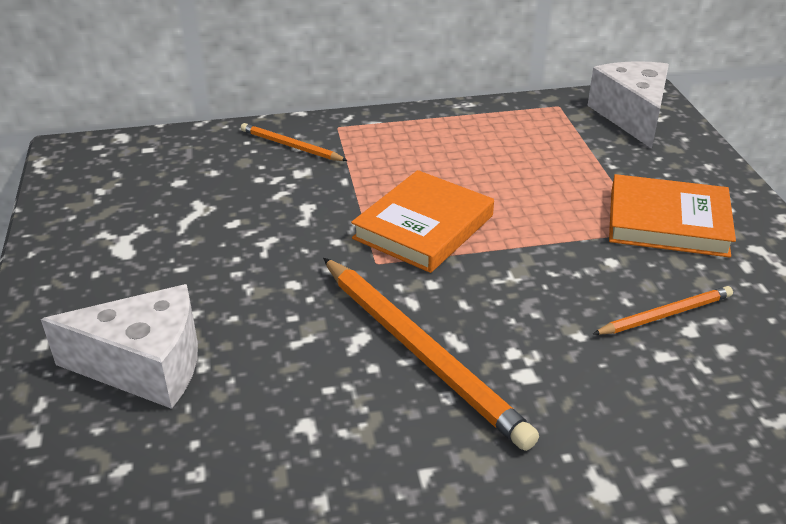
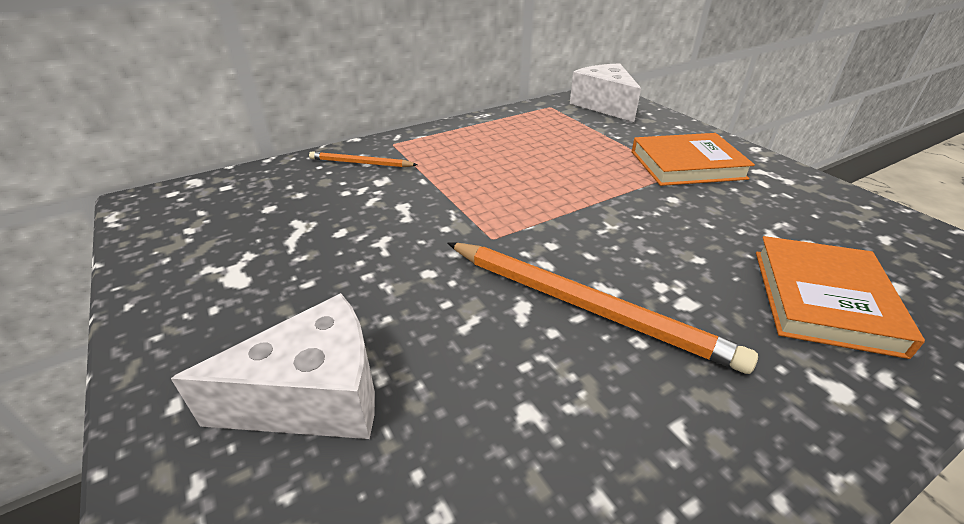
camera: 20 degrees left, 0 degrees up
orange book [351,170,494,273] -> orange book moved to [756,236,925,359]
orange pencil [593,286,733,335] -> none

